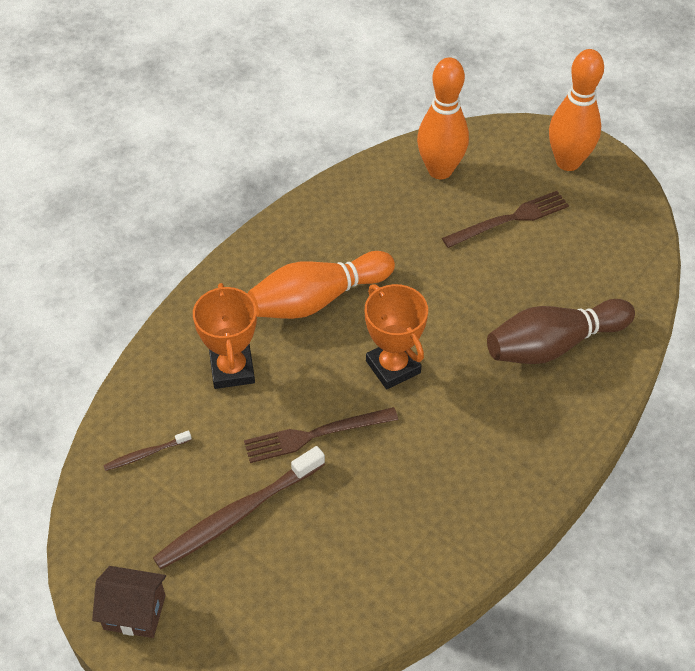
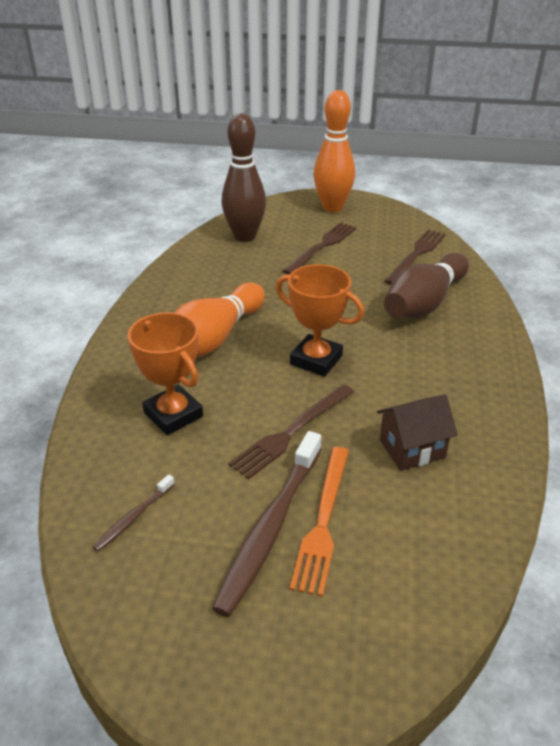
camera: 30 degrees left, 15 degrees down
brown house [92,566,166,638] -> brown house moved to [377,394,458,471]
orange bowling pin [417,57,469,179] -> brown bowling pin [221,113,266,242]
none -> orange fork [290,447,349,597]
none -> brown fork [384,229,446,285]

